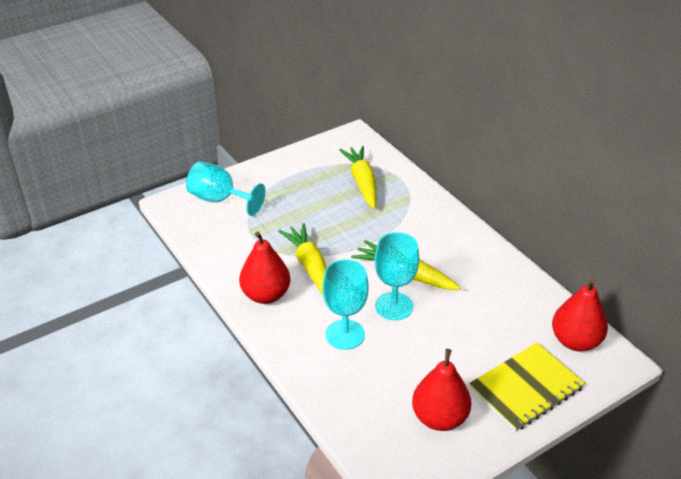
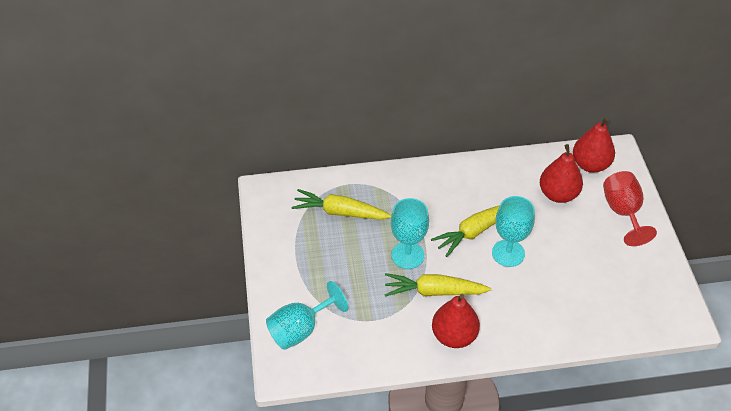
camera: 65 degrees left, 10 degrees up
turquoise goblet [322,259,369,350] -> turquoise goblet moved to [391,198,429,269]
red pear [412,349,471,431] -> red pear moved to [540,144,583,203]
yellow notebook [469,342,585,432] -> red goblet [603,171,657,246]

